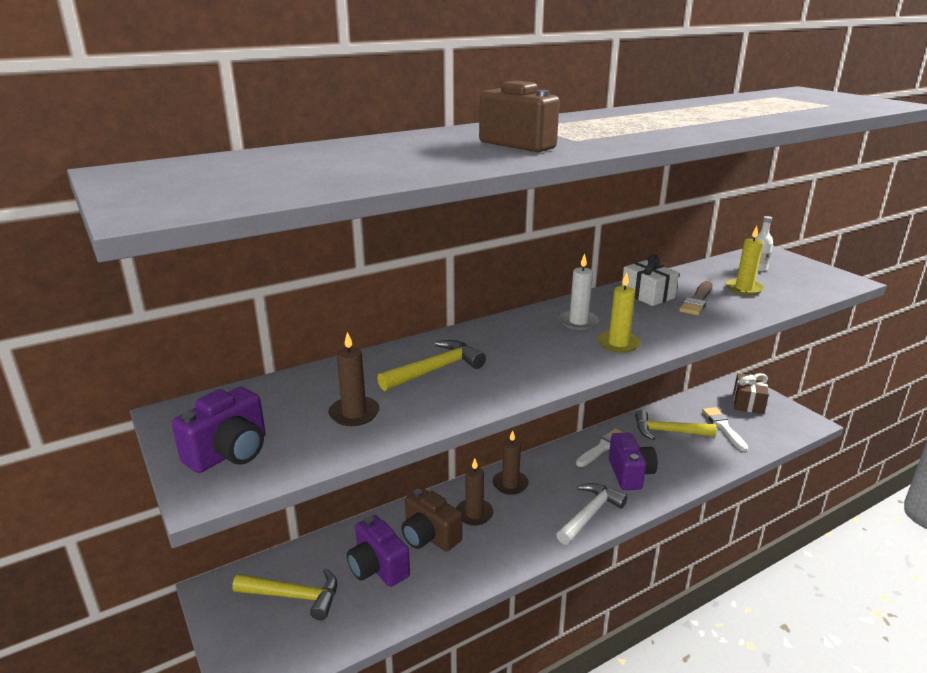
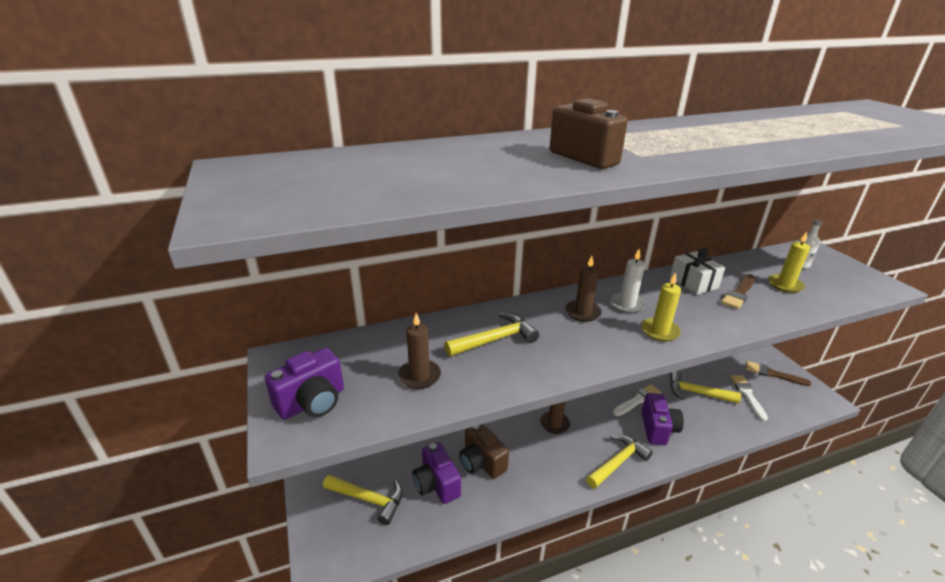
camera: 10 degrees right, 5 degrees up
brown candle [456,459,494,526] -> brown candle moved to [565,256,602,322]
white hammer [556,483,628,545] -> yellow hammer [586,434,653,489]
brown gift [733,373,769,414] -> brown brush [746,361,811,386]

